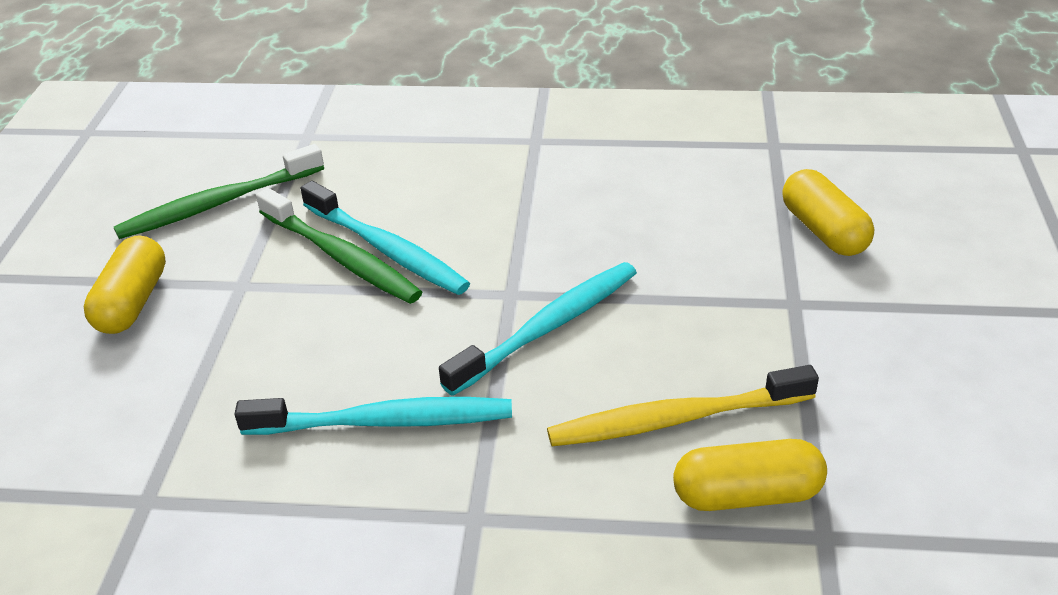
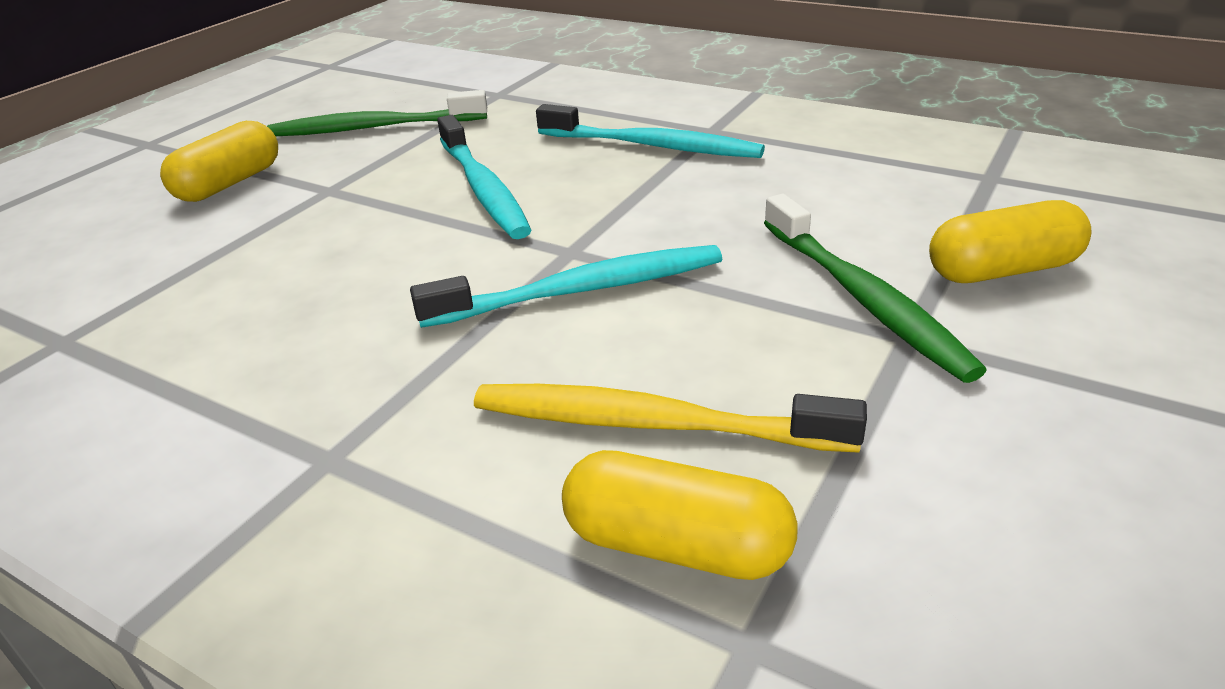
camera: 25 degrees right, 5 degrees down
turquoise toothbrush [234,397,512,435] -> turquoise toothbrush moved to [536,104,765,158]
green toothbrush [256,188,422,304] -> green toothbrush moved to [764,194,987,383]
yellow capsule [782,169,874,256] -> yellow capsule turned 75 degrees clockwise [929,200,1092,283]

